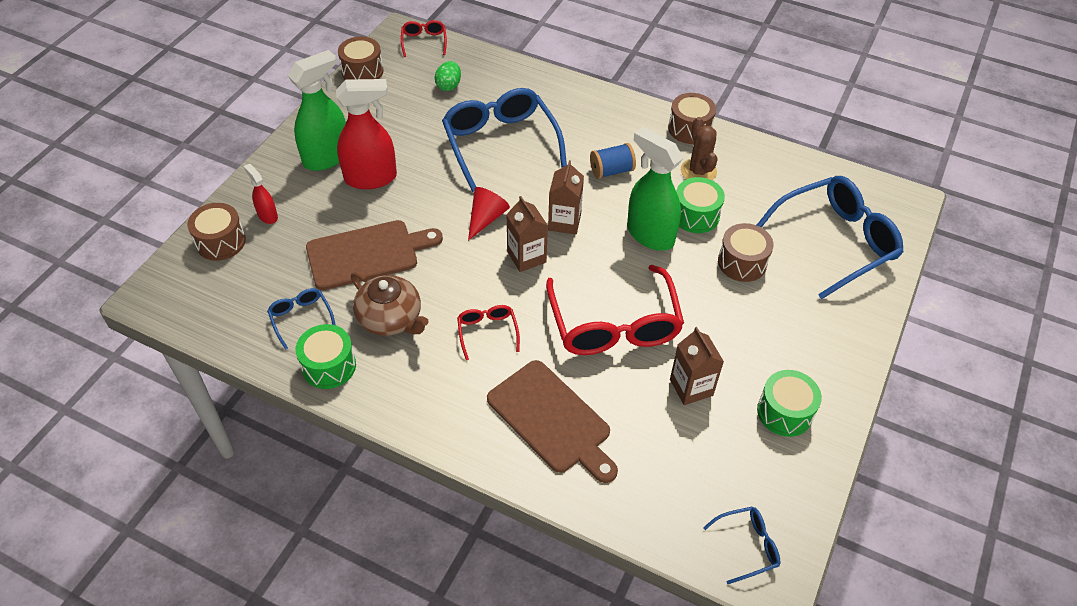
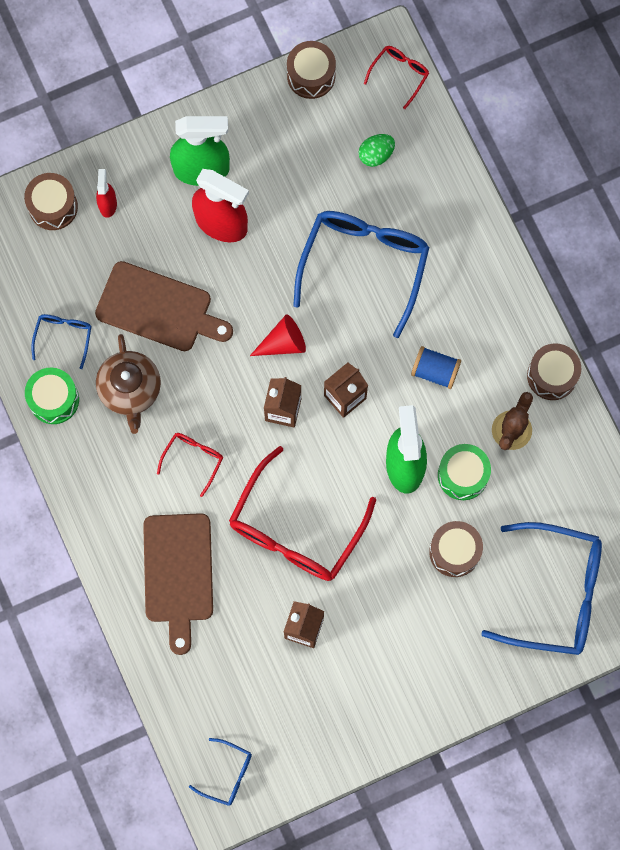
camera: 40 degrees right, 25 degrees up
green drum [757,370,822,437] -> none

